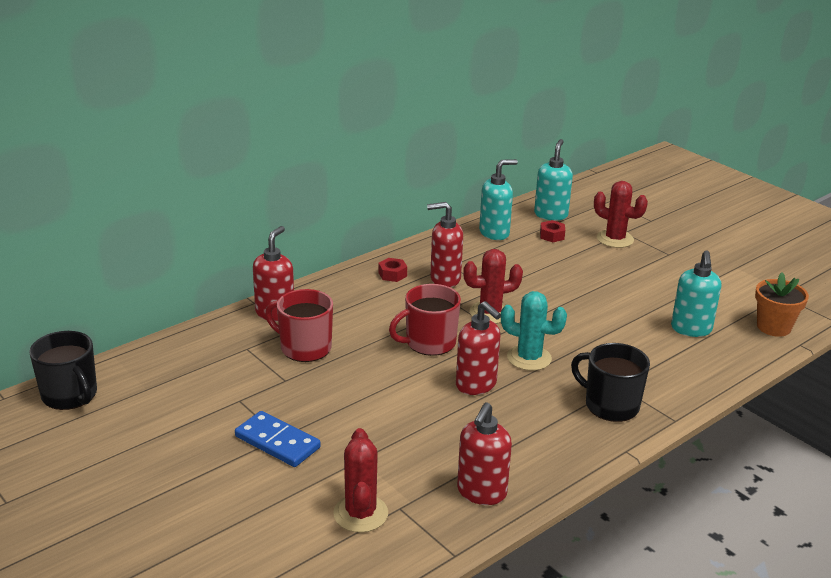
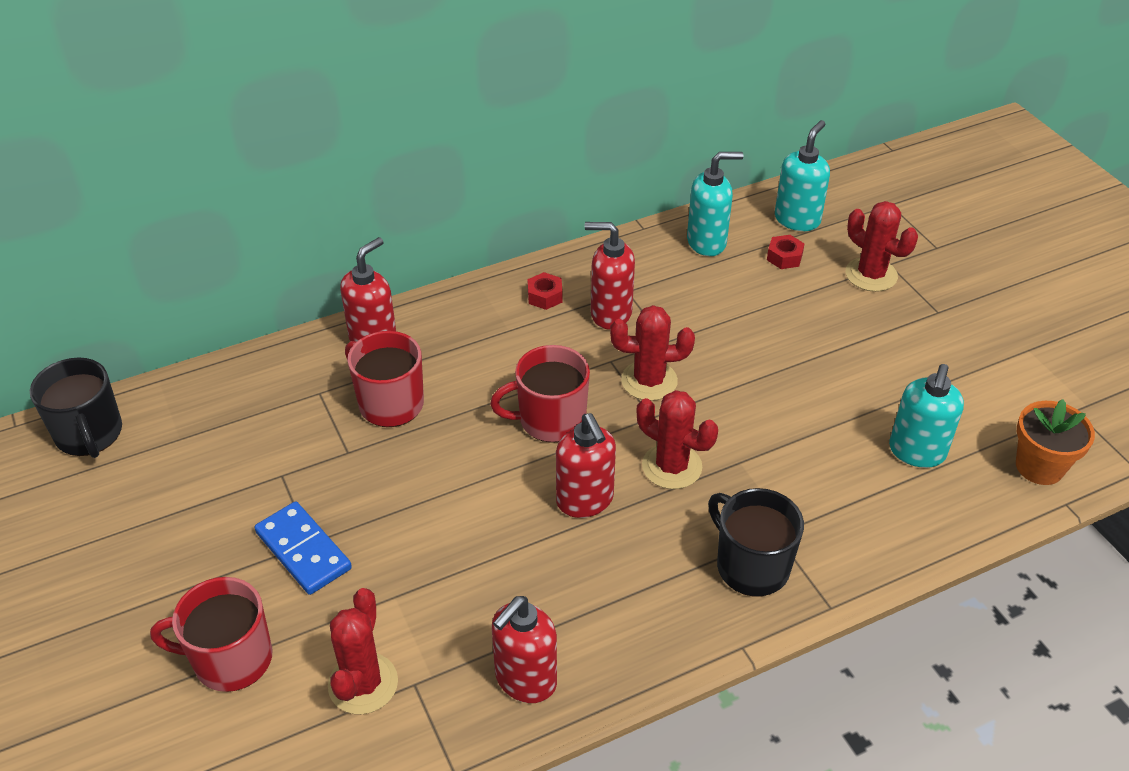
camera: 15 degrees right, 15 degrees up
turquoise cactus [501,291,567,371] -> red cactus [637,390,718,489]
none -> red mug [150,577,273,692]

